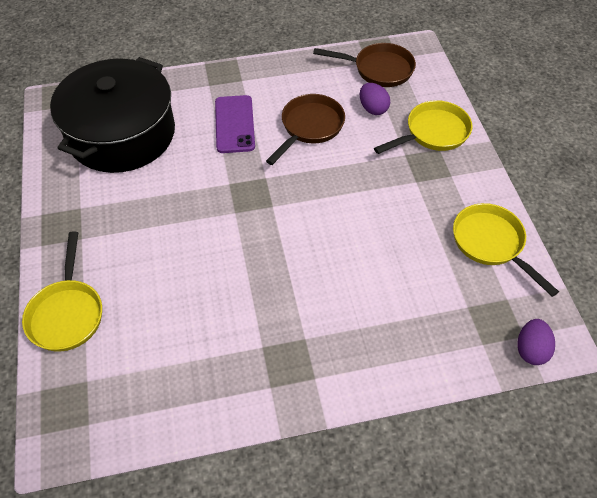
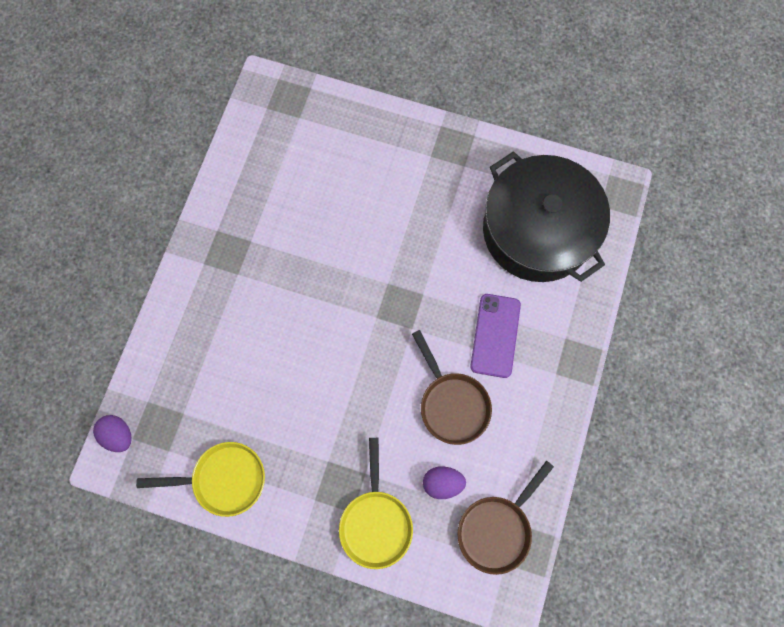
camera: 120 degrees right, 20 degrees up
yellow pan [22,231,102,352] -> none
purple phone [215,95,255,153] -> purple phone turned 75 degrees clockwise [470,294,521,378]

